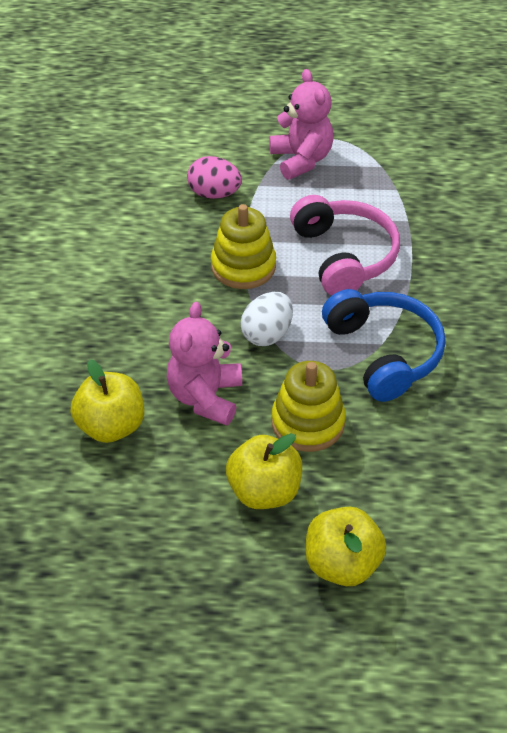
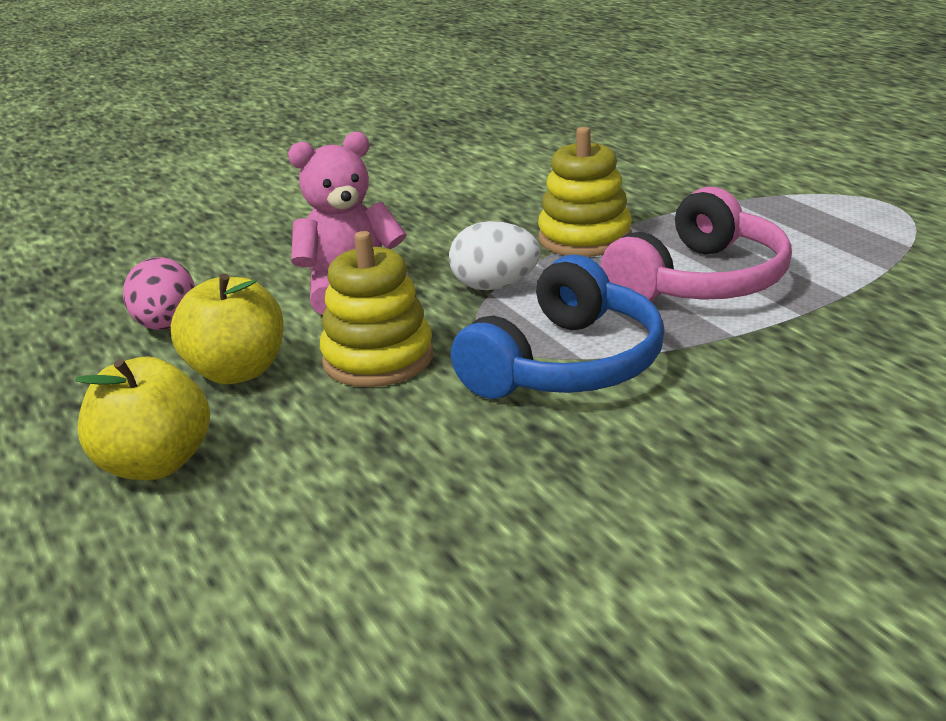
camera: 60 degrees right, 20 degrees down
yellow apple [70,359,144,443] -> none
pink egg [187,156,242,199] -> pink egg moved to [123,257,195,330]
pink teddy bear [269,69,333,180] -> none

